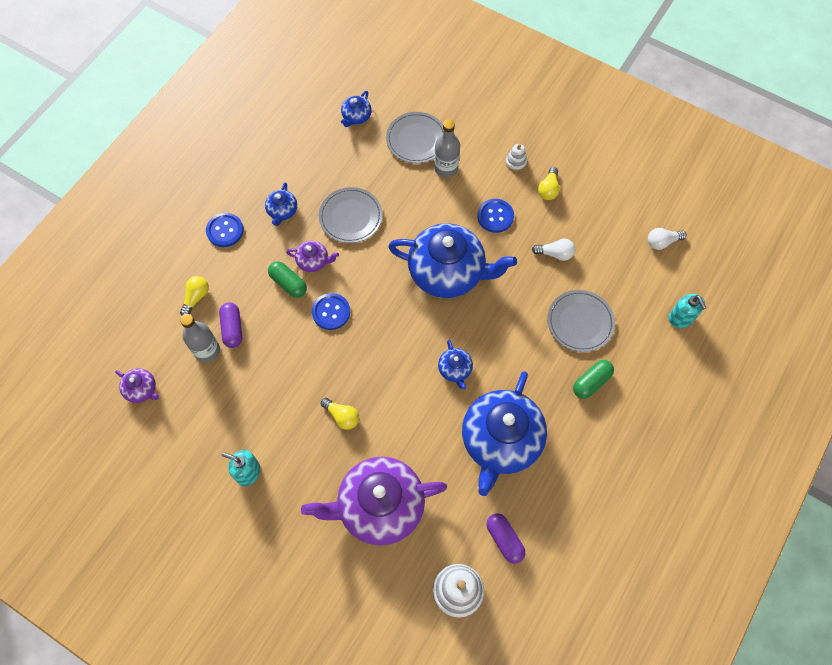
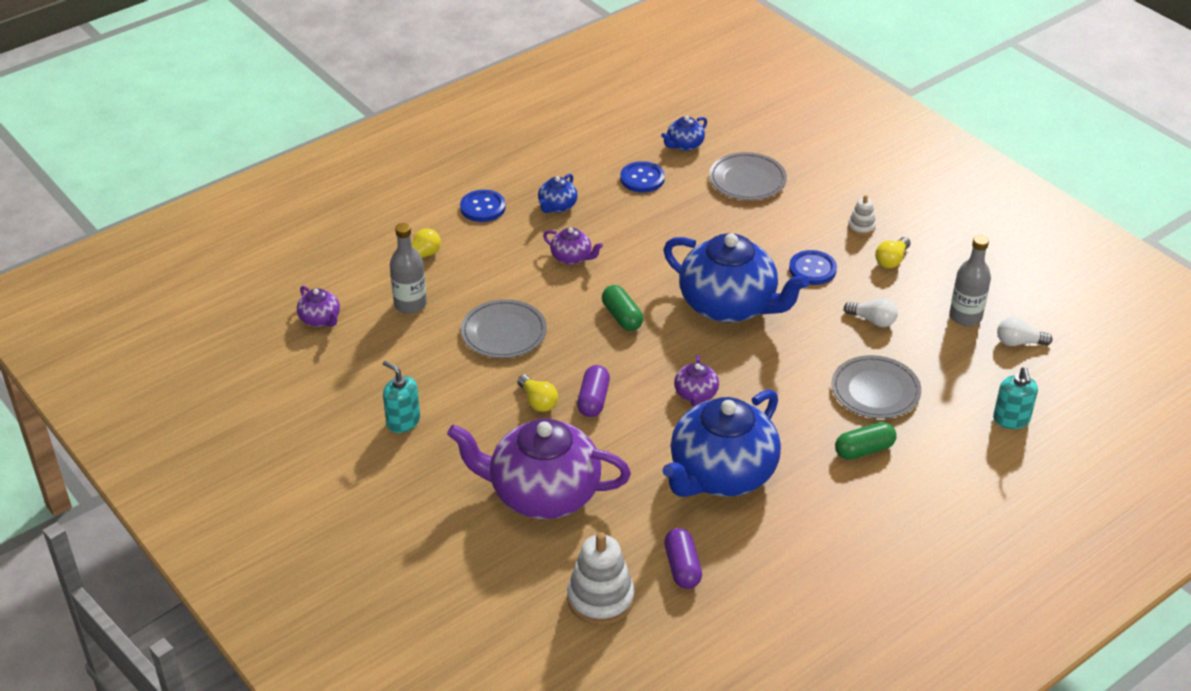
camera: 20 degrees right, 25 degrees down
purple capsule [219,302,242,348] -> purple capsule moved to [577,365,610,417]
green capsule [268,261,307,298] -> green capsule moved to [602,285,643,331]
blue button [312,293,350,330] -> blue button moved to [620,161,665,193]
grey plate [319,187,382,243] -> grey plate moved to [461,299,547,358]
grey bottle [434,119,460,178] -> grey bottle moved to [949,235,991,326]
blue teapot [438,340,473,390] -> purple teapot [674,355,719,407]

